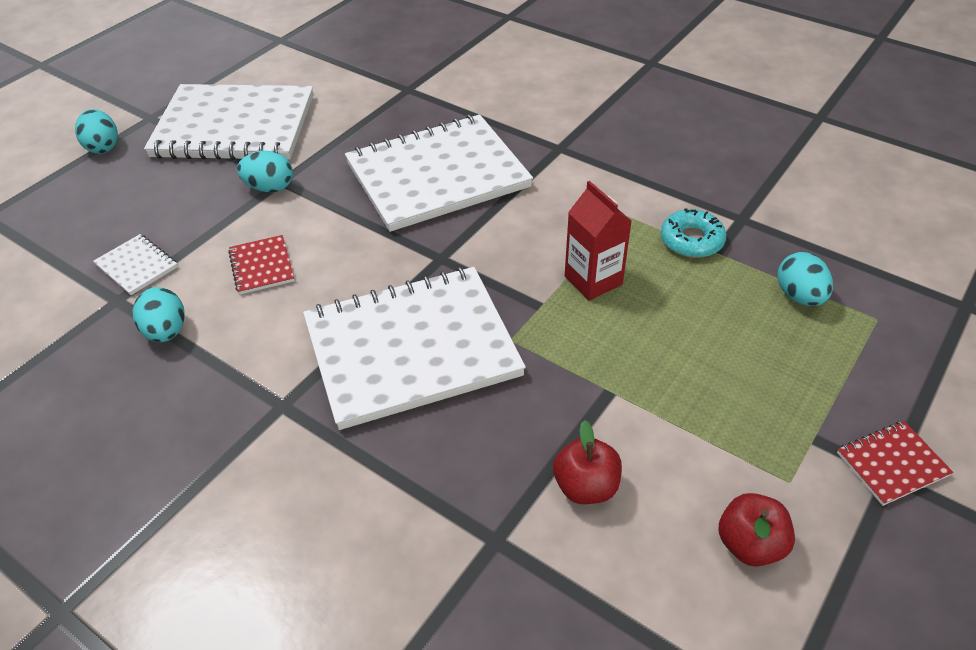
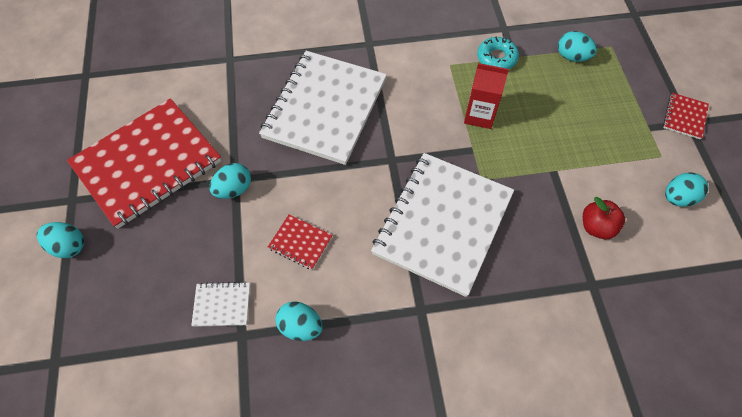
camera: 45 degrees left, 15 degrees up
white notebook [144,84,313,160] -> red notebook [67,98,221,229]
red apple [718,493,795,567] -> turquoise egg [665,172,708,207]

